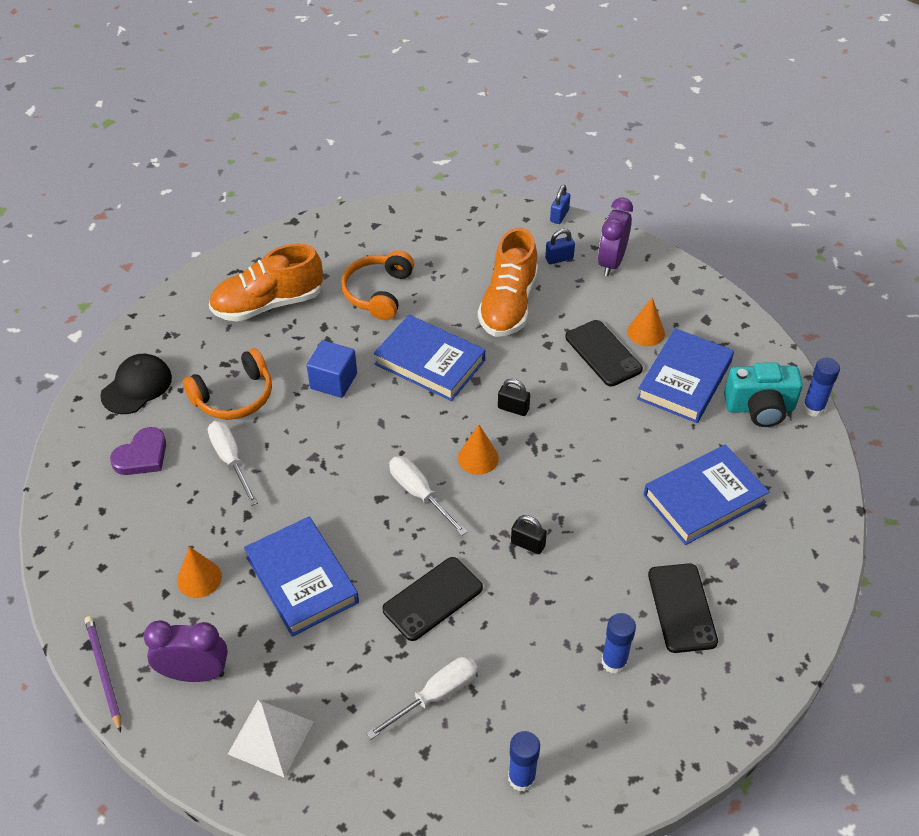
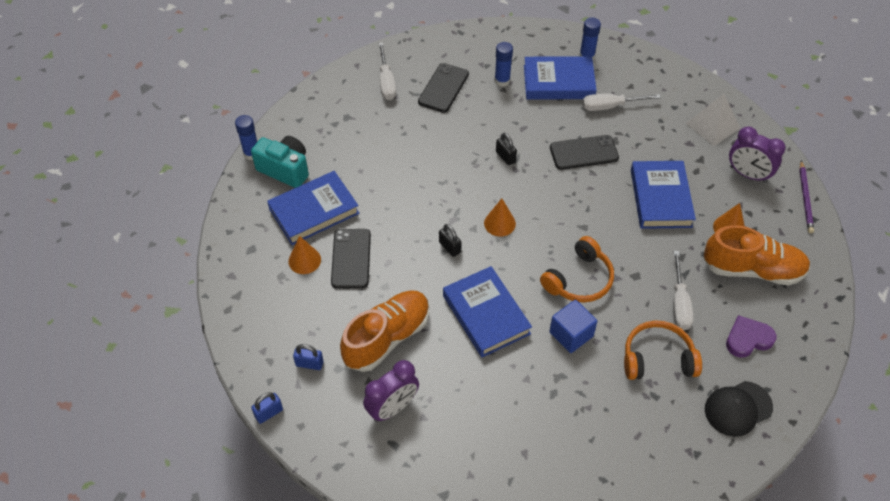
camera: 150 degrees left, 5 degrees up
orange shoe [209,243,323,322] -> orange shoe moved to [703,225,810,285]
orange headphones [341,250,414,320] -> orange headphones moved to [540,236,614,302]
white screwdriver [389,456,467,536] -> white screwdriver moved to [379,42,396,100]
purple clock [598,198,633,276] -> purple clock moved to [363,360,419,422]
blue book [644,445,769,545] -> blue book moved to [524,56,597,100]

